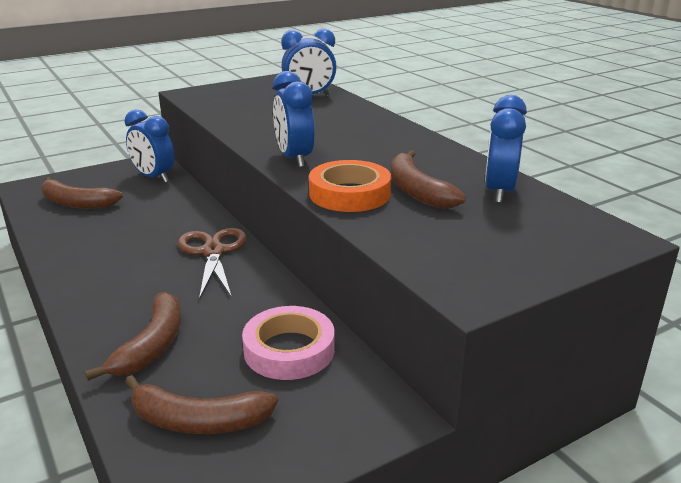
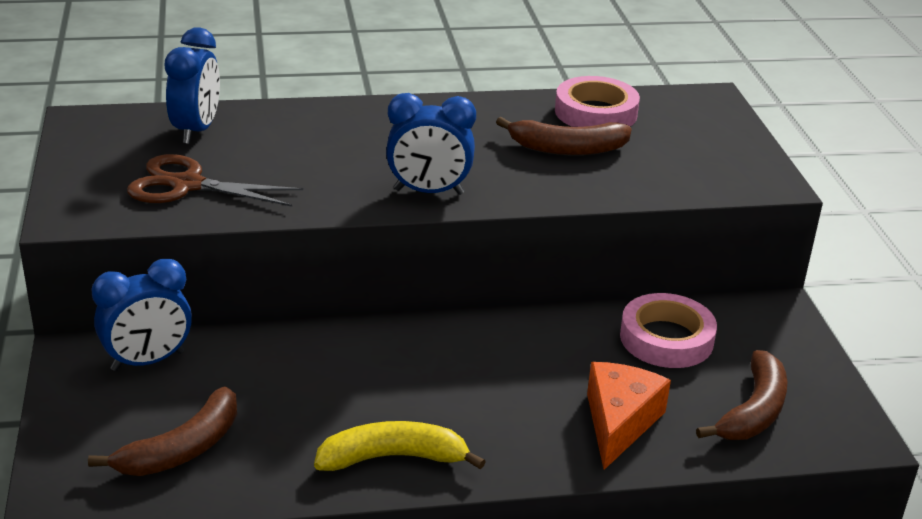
camera: 70 degrees left, 5 degrees up
brown banana [85,292,181,381] -> orange cheese [587,362,671,470]
brown scissors [178,228,247,299] -> brown scissors moved to [127,154,303,207]
orange tape [309,160,391,212] -> none
blue clock [485,95,527,203] -> pink tape [555,76,640,127]
none -> yellow banana [314,421,486,471]

